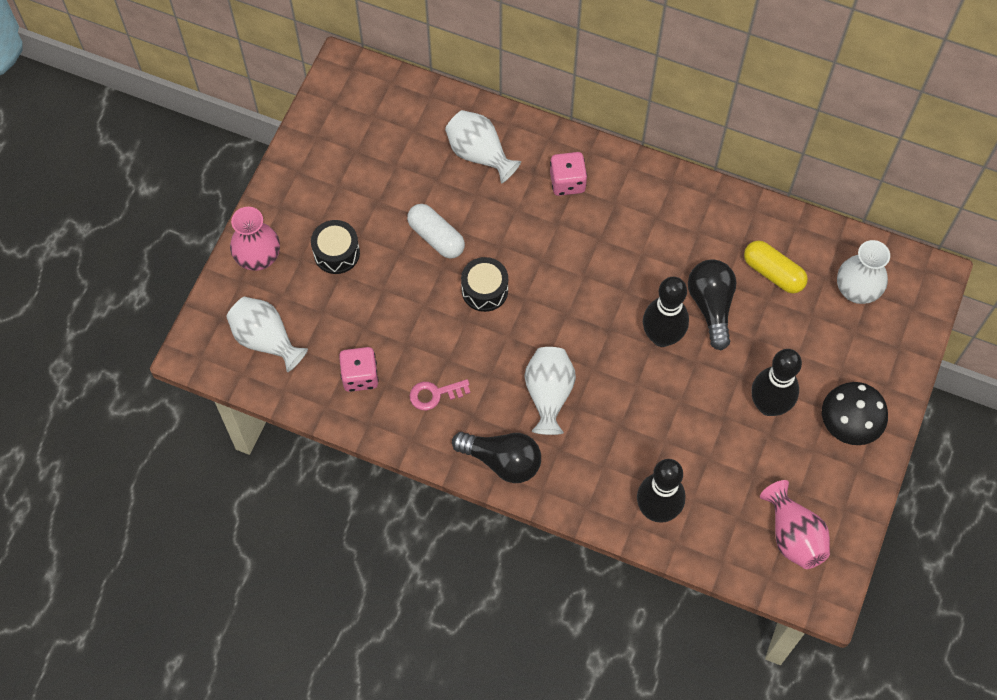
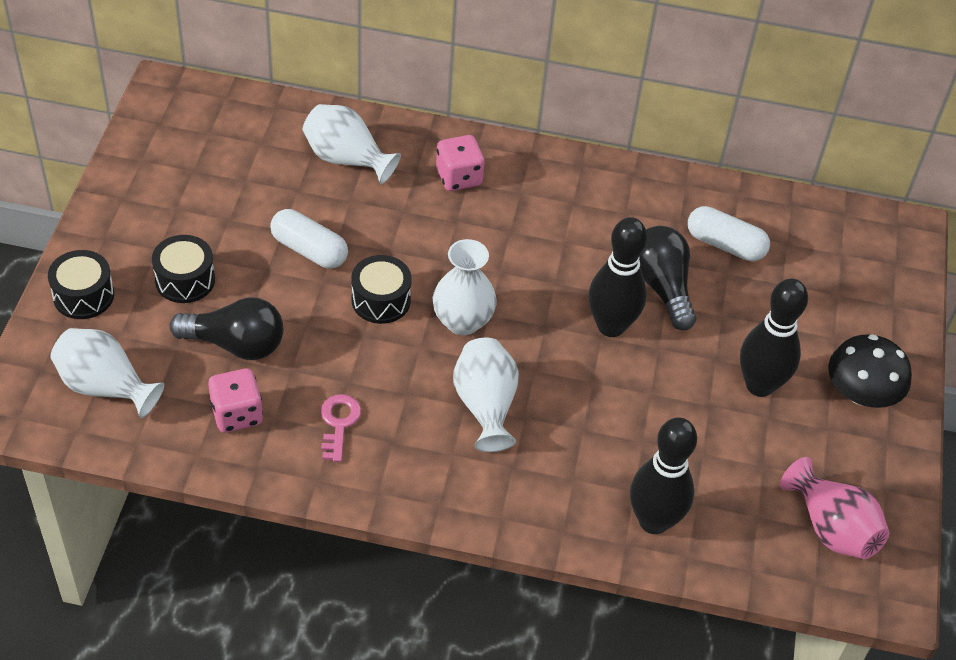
camera: 15 degrees left, 15 degrees down
pink vase [230,207,280,271] -> black drum [48,250,114,319]
pink key [409,379,470,410] -> pink key turned 120 degrees clockwise [321,394,361,462]
black light bulb [452,432,541,483] -> black light bulb moved to [170,297,284,360]
yellow capsule [744,241,808,294] -> white capsule [688,206,770,261]
white vase [837,240,890,304] -> white vase moved to [433,239,497,335]

